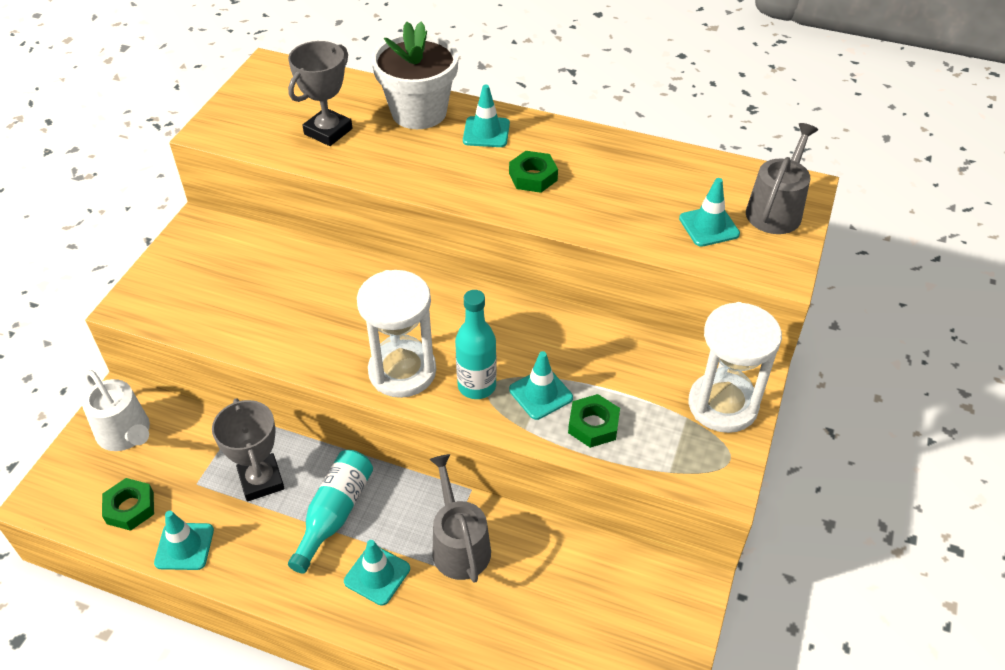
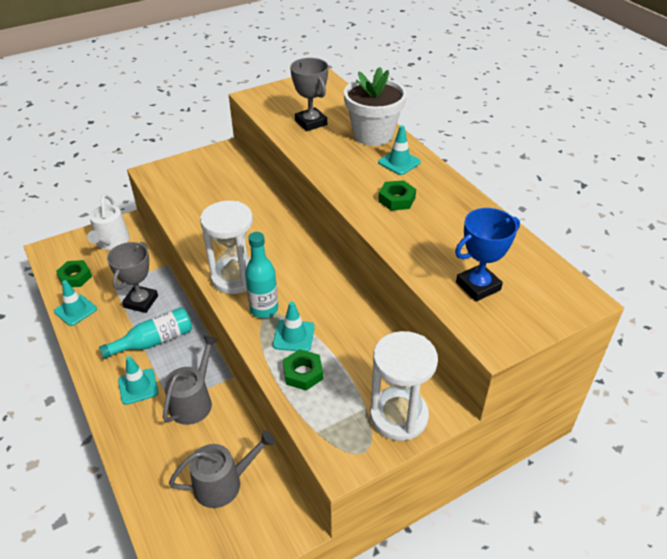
camera: 40 degrees right, 5 degrees down
grey trophy [288,41,352,146] -> grey trophy turned 75 degrees clockwise [290,58,328,131]
turquoise traffic cone [679,178,740,247] -> blue trophy [455,208,520,301]
grey watering can [746,123,818,234] -> grey watering can moved to [169,430,275,508]

